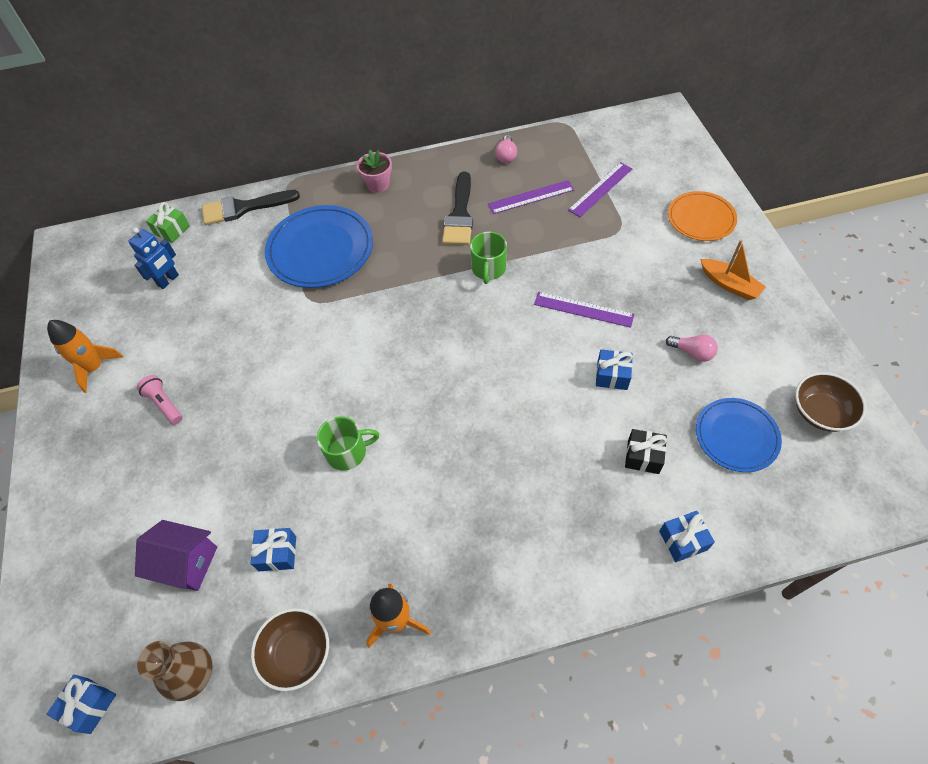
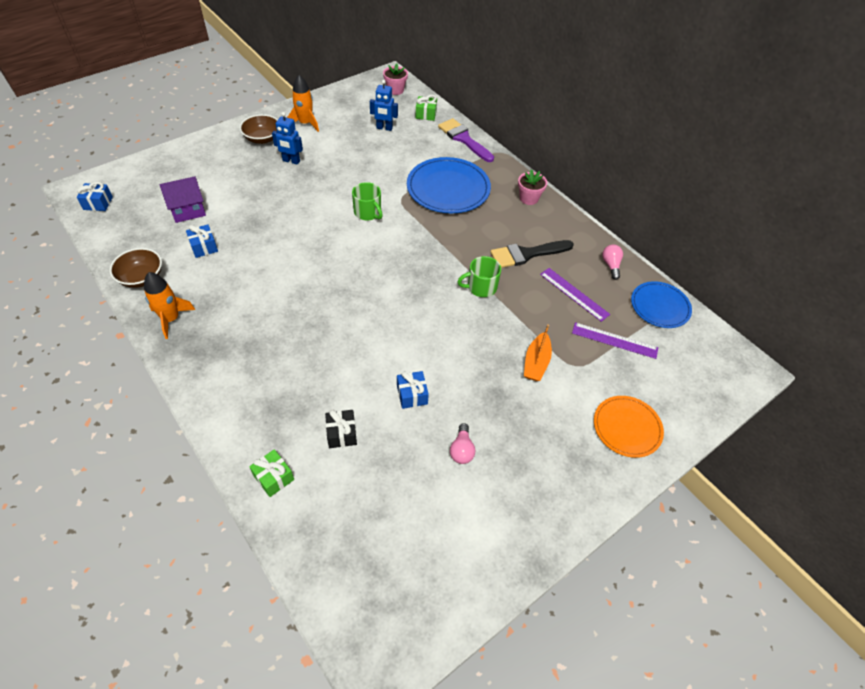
camera: 60 degrees right, 5 degrees down
purple house [135,520,217,591] -> purple house turned 75 degrees clockwise [160,176,206,223]
pink flashlight [137,375,182,424] -> blue robot [272,112,303,165]
brown vase [137,641,213,701] -> none
black brush [202,190,300,225] -> purple brush [438,118,494,162]
green mug [317,416,379,471] -> green mug moved to [352,182,383,220]
pink light bulb [495,135,517,163] -> pink light bulb turned 105 degrees clockwise [602,244,623,280]
purple ruler [534,292,634,328] -> none
blue gift [659,511,715,562] -> green gift [249,449,294,497]
blue plate [696,398,782,472] -> blue plate moved to [631,281,692,328]
orange boat [701,240,766,300] -> orange boat moved to [524,324,552,381]
brown bowl [795,372,866,432] -> brown bowl moved to [240,114,278,144]
none -> pink flower pot [383,64,408,95]

